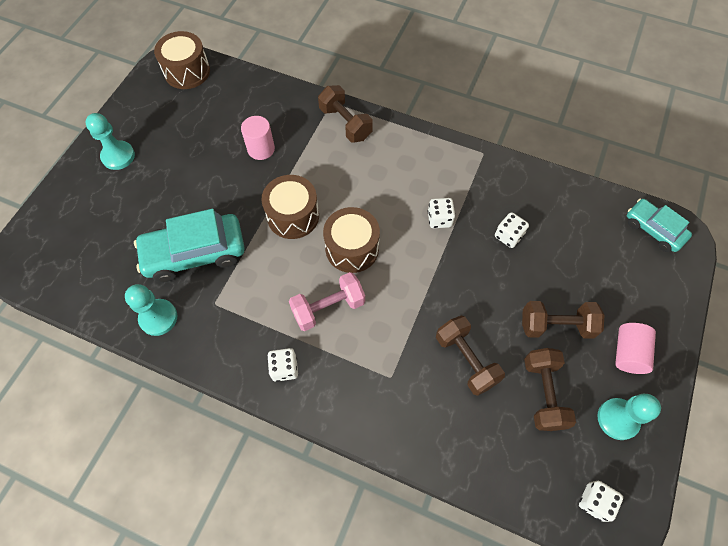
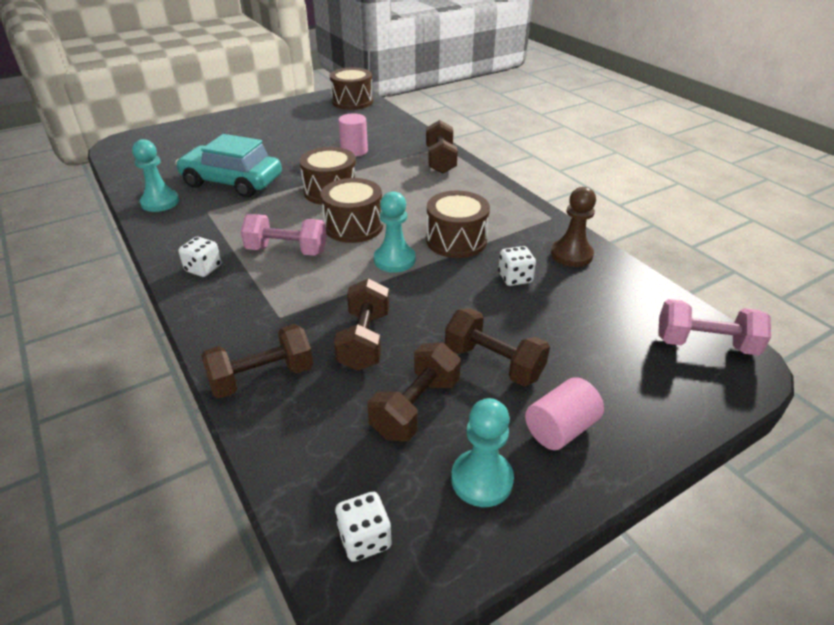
camera: 35 degrees right, 25 degrees down
turquoise pawn [85,113,135,170] -> turquoise pawn moved to [374,191,415,272]
white dice [428,198,455,228] -> brown drum [426,190,490,258]
turquoise car [627,199,692,252] -> pink dumbbell [658,299,771,356]
none -> brown dumbbell [201,324,313,398]
none -> brown pawn [551,187,596,267]

